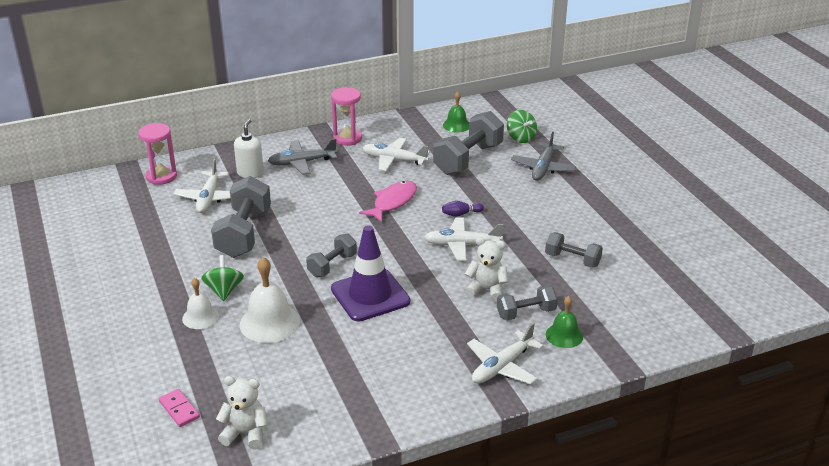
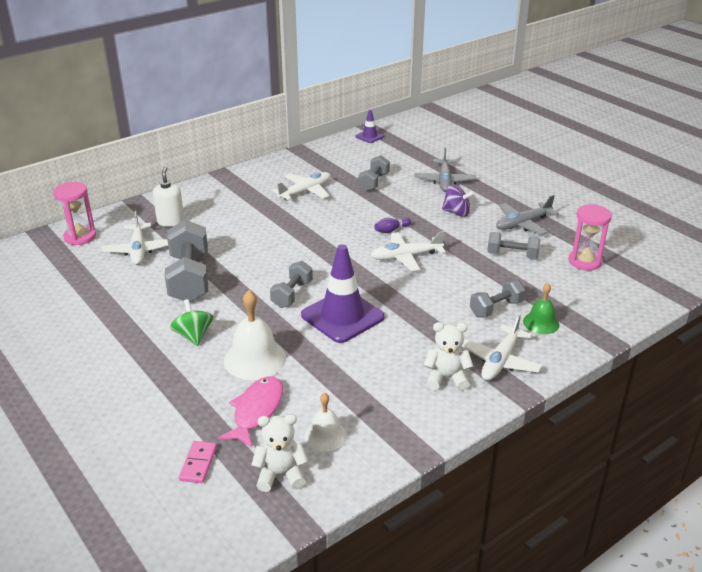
camera: 15 degrees left, 0 degrees up
pink domino [159,389,200,427] -> pink domino turned 60 degrees clockwise [179,441,217,483]
white bell [182,278,219,329] -> white bell moved to [304,393,347,452]
grey plane [268,139,337,175] -> grey plane moved to [496,195,559,235]
pink hourglass [331,87,362,146] -> pink hourglass moved to [569,204,612,271]
pink fish [359,181,417,222] -> pink fish moved to [218,376,283,447]
white plane [362,138,430,171] -> white plane turned 135 degrees clockwise [273,172,331,200]
grey dumbbell [433,111,504,175] -> grey dumbbell [358,155,390,191], size x0.57
green bell [443,91,469,133] -> none
white teddy bear [465,237,508,302] -> white teddy bear moved to [423,322,473,391]
green spinning top [507,110,537,143] -> none
none -> purple traffic cone [355,110,384,143]
none -> purple spinning top [442,184,475,217]

